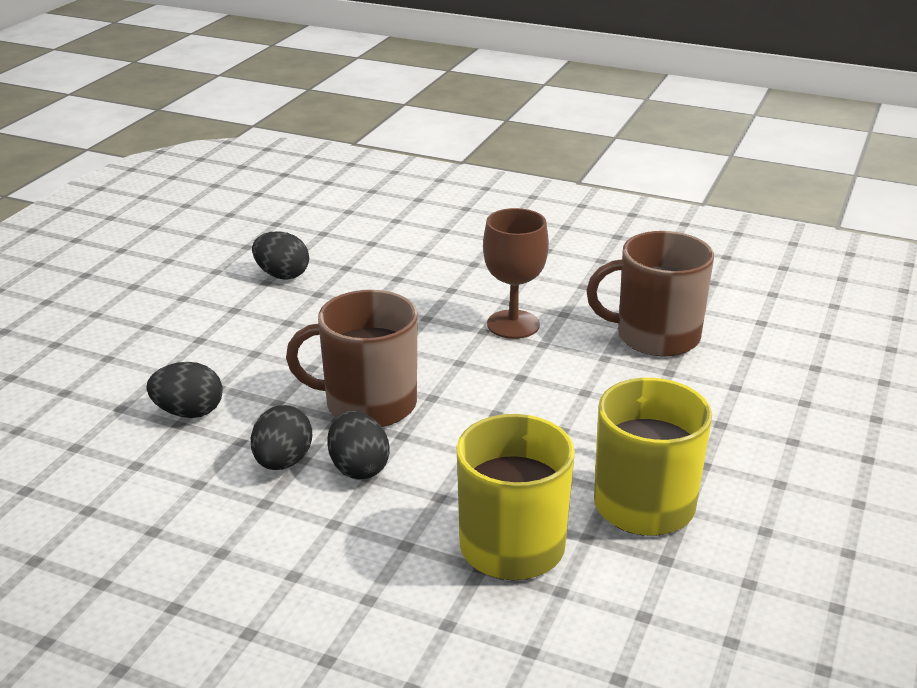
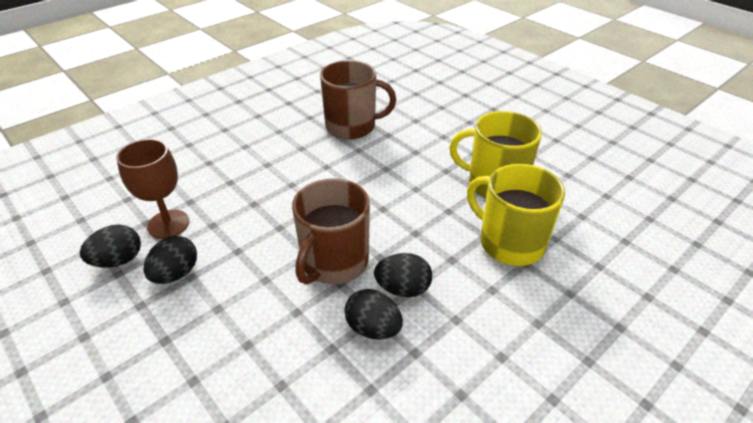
camera: 65 degrees left, 10 degrees up
black egg [147,362,223,418] -> black egg moved to [144,236,197,284]
brown goblet [483,208,549,339] -> brown goblet moved to [116,139,189,239]
brown mug [586,231,714,356] -> brown mug turned 120 degrees counterclockwise [320,61,396,139]

